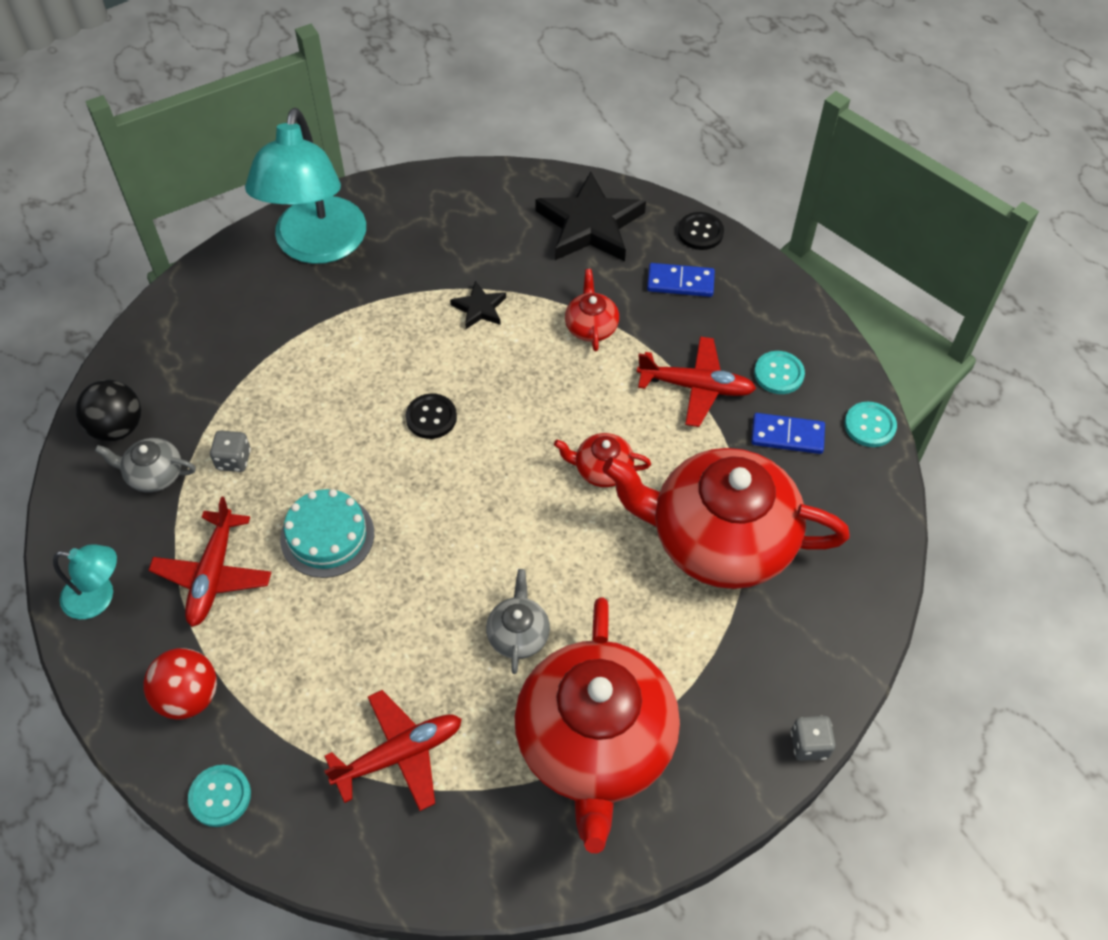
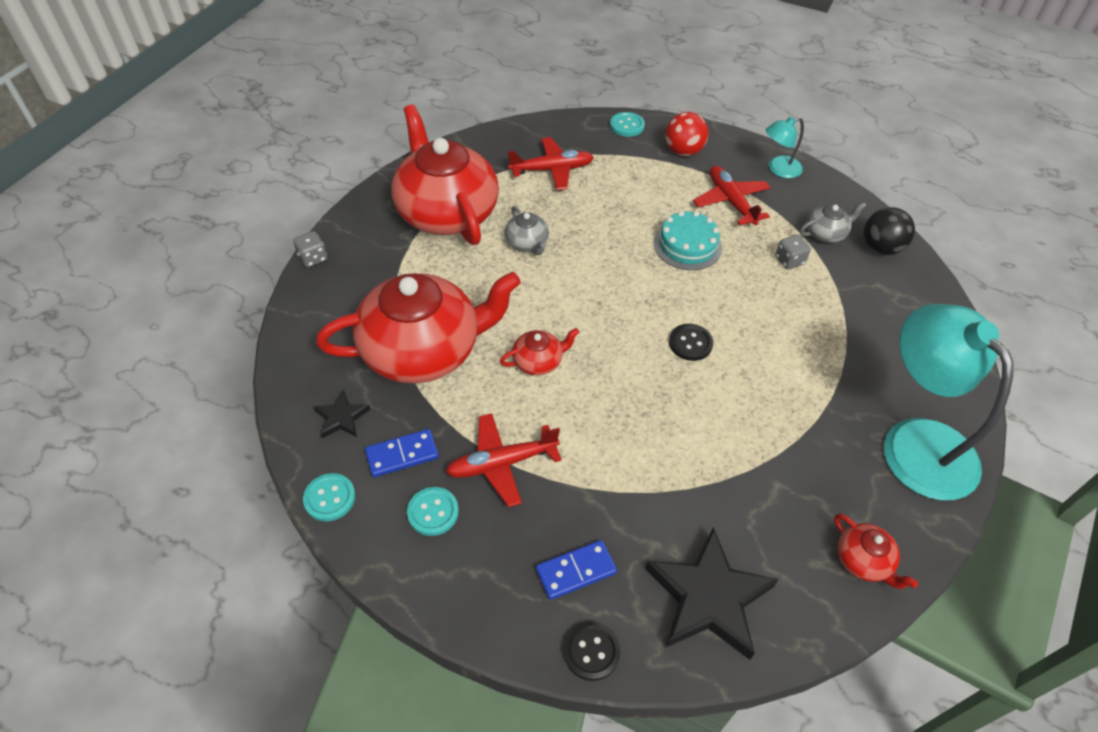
camera: 150 degrees right, 5 degrees down
red plane [324,690,462,811] -> red plane turned 135 degrees counterclockwise [508,137,594,190]
black star [450,281,506,329] -> black star moved to [314,389,371,438]
red teapot [565,269,619,352] -> red teapot moved to [834,514,918,589]

